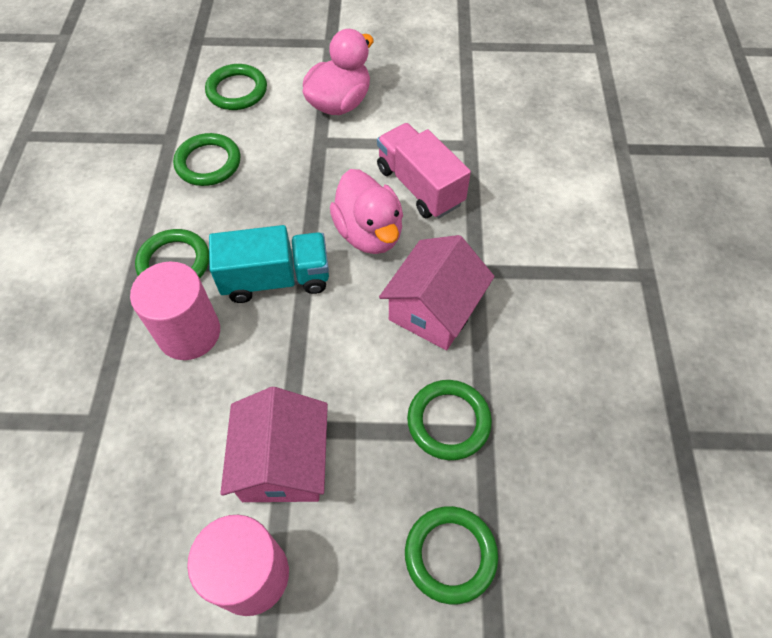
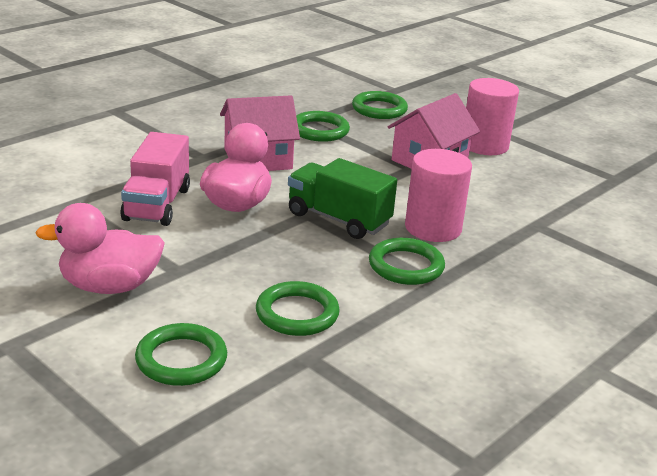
camera: 140 degrees left, 30 degrees down
turquoise truck [209,225,329,303] -> green truck [288,158,397,239]

